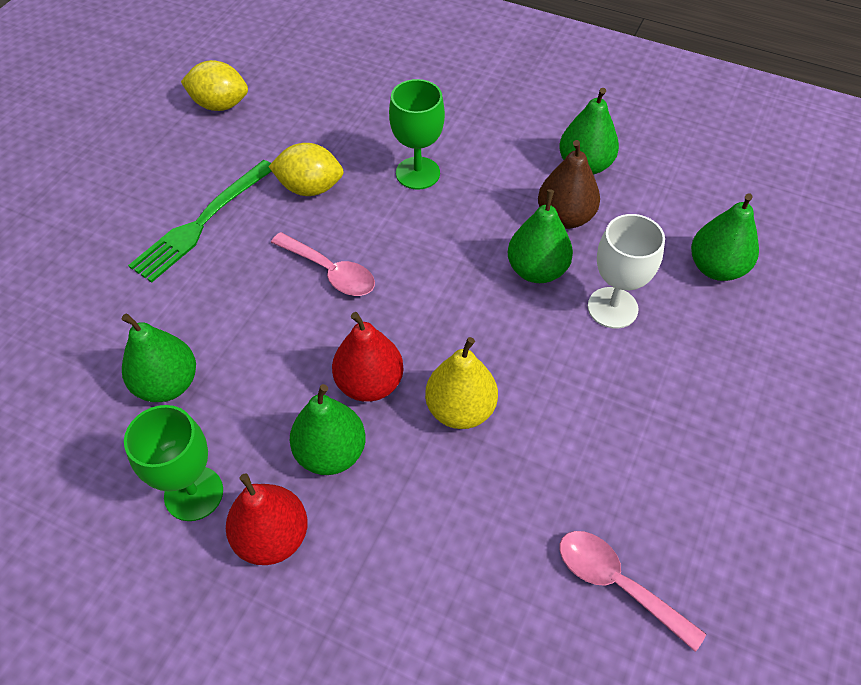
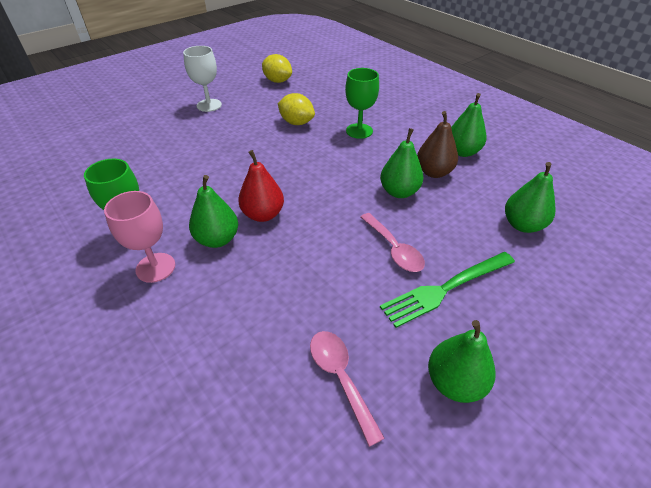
camera: 25 degrees right, 10 degrees down
green pear [122,314,196,402] -> green pear moved to [428,320,496,403]
green fork [128,160,272,283] -> green fork moved to [380,252,515,328]
red pear [226,473,308,565] -> pink goblet [104,191,175,283]
pink spoon [271,232,375,296] -> pink spoon moved to [361,213,425,272]
yellow pear [425,337,498,429] -> none
white goblet [588,214,665,329] -> white goblet moved to [183,46,222,112]

